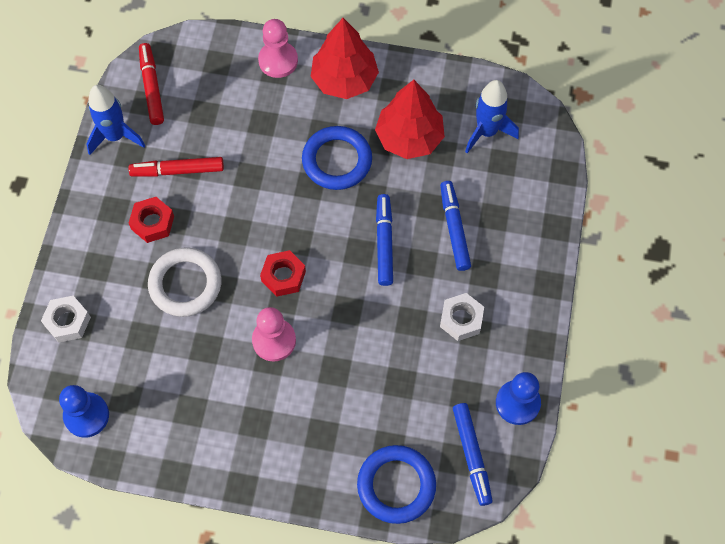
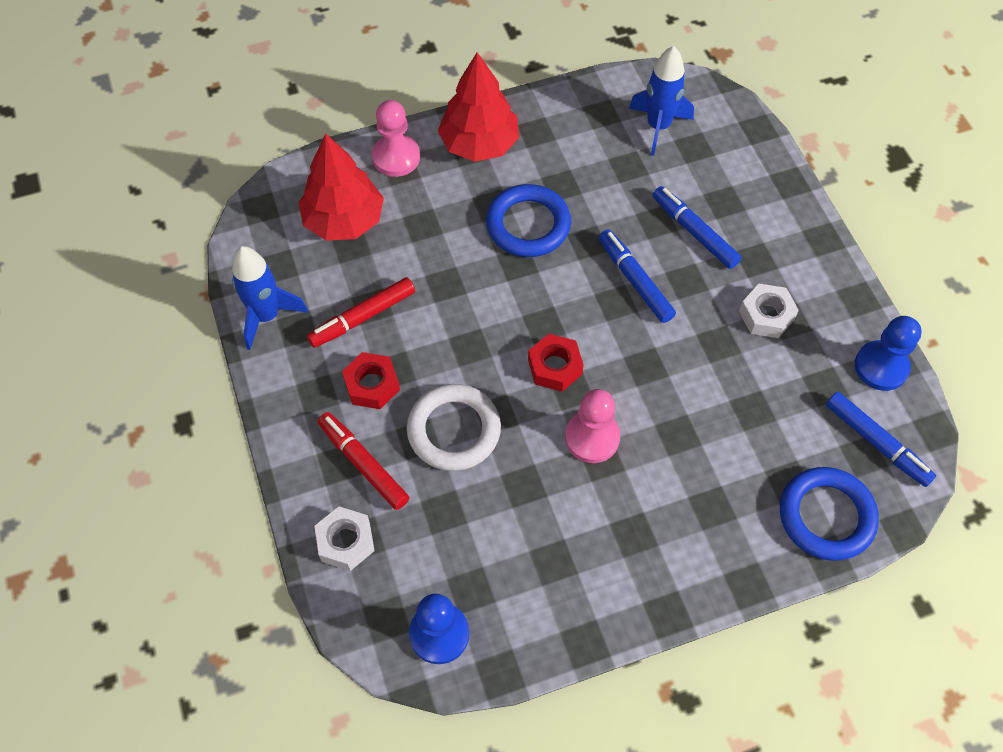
camera: 30 degrees left, 5 degrees down
red marker [139,43,164,125] -> red marker moved to [318,412,409,510]
red tree [375,80,445,159] -> red tree moved to [299,133,384,241]

